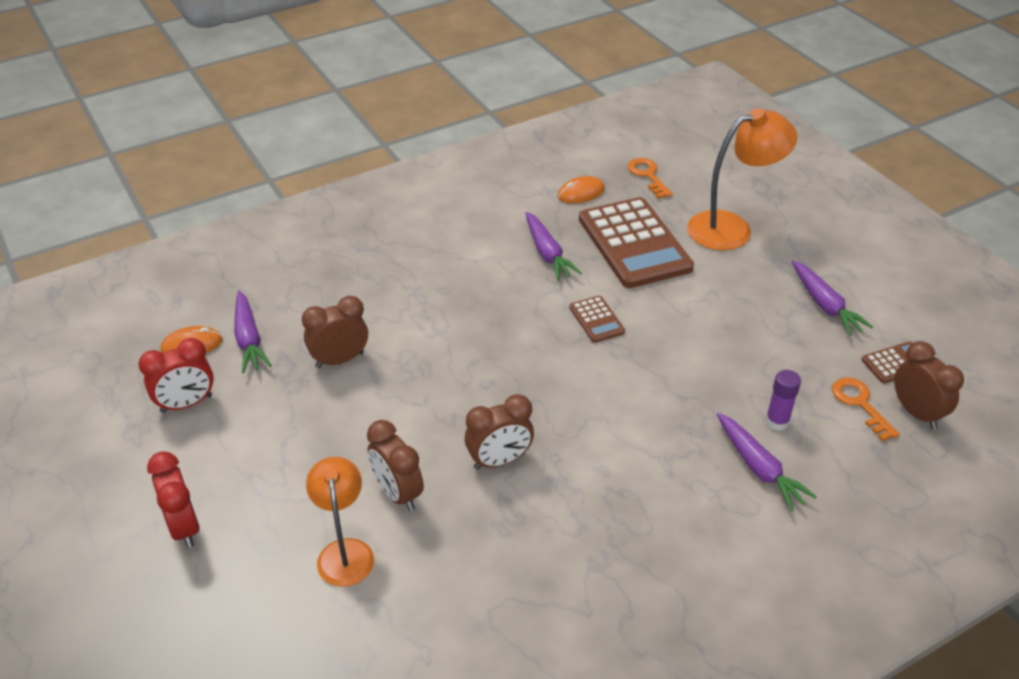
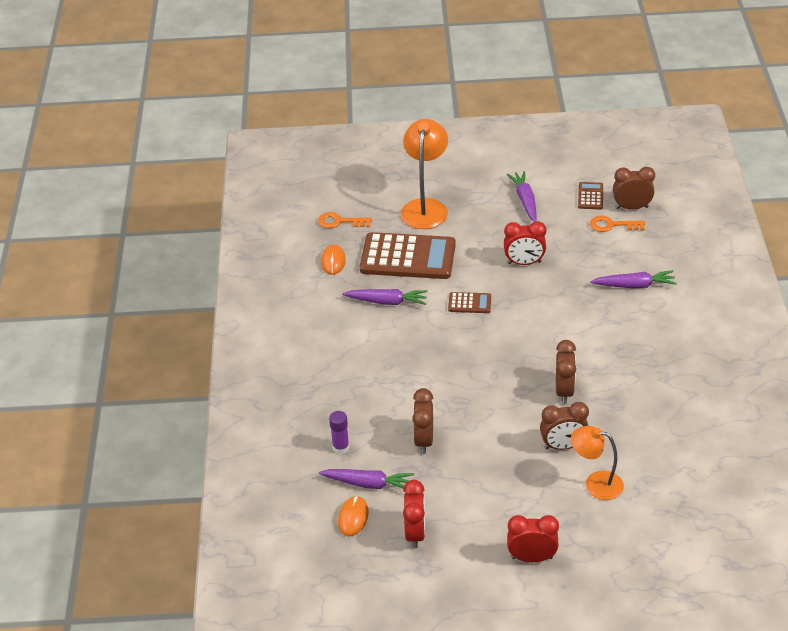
camera: 60 degrees left, 0 degrees up
purple glue stick [765,370,801,431] -> purple glue stick moved to [329,411,349,454]
purple carrot [792,260,873,336] -> purple carrot turned 105 degrees counterclockwise [507,171,537,222]
none -> red clock [504,221,546,265]

